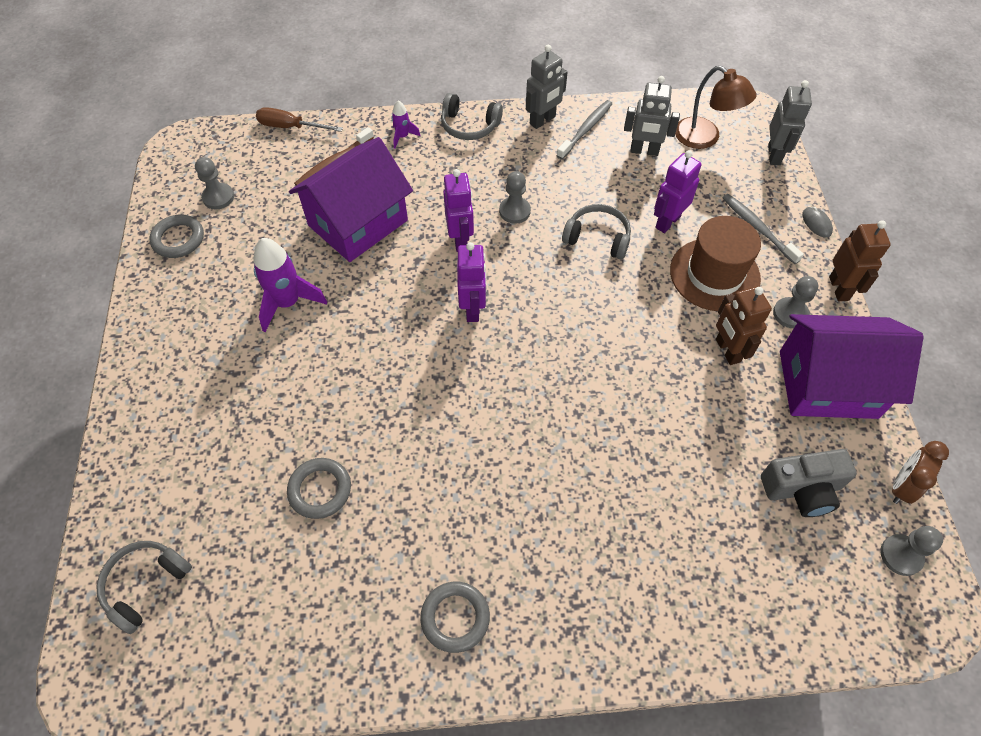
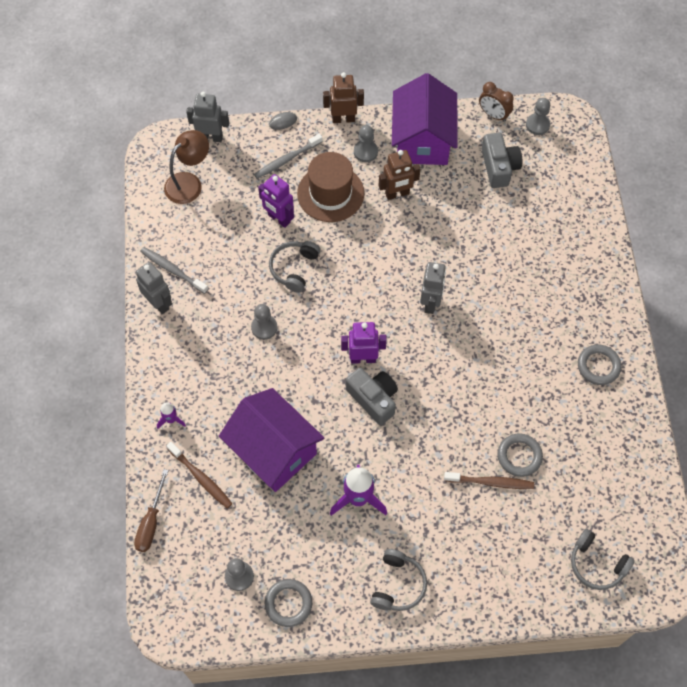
camera: 90 degrees left, 5 degrees up
grey headphones [441,93,503,140] -> grey headphones moved to [370,549,427,611]
purple robot [443,169,474,252] -> none
grey robot [624,76,680,156] -> grey robot moved to [420,262,446,314]
none -> grey camera [346,368,398,425]
none -> brown toothbrush [444,472,534,489]

